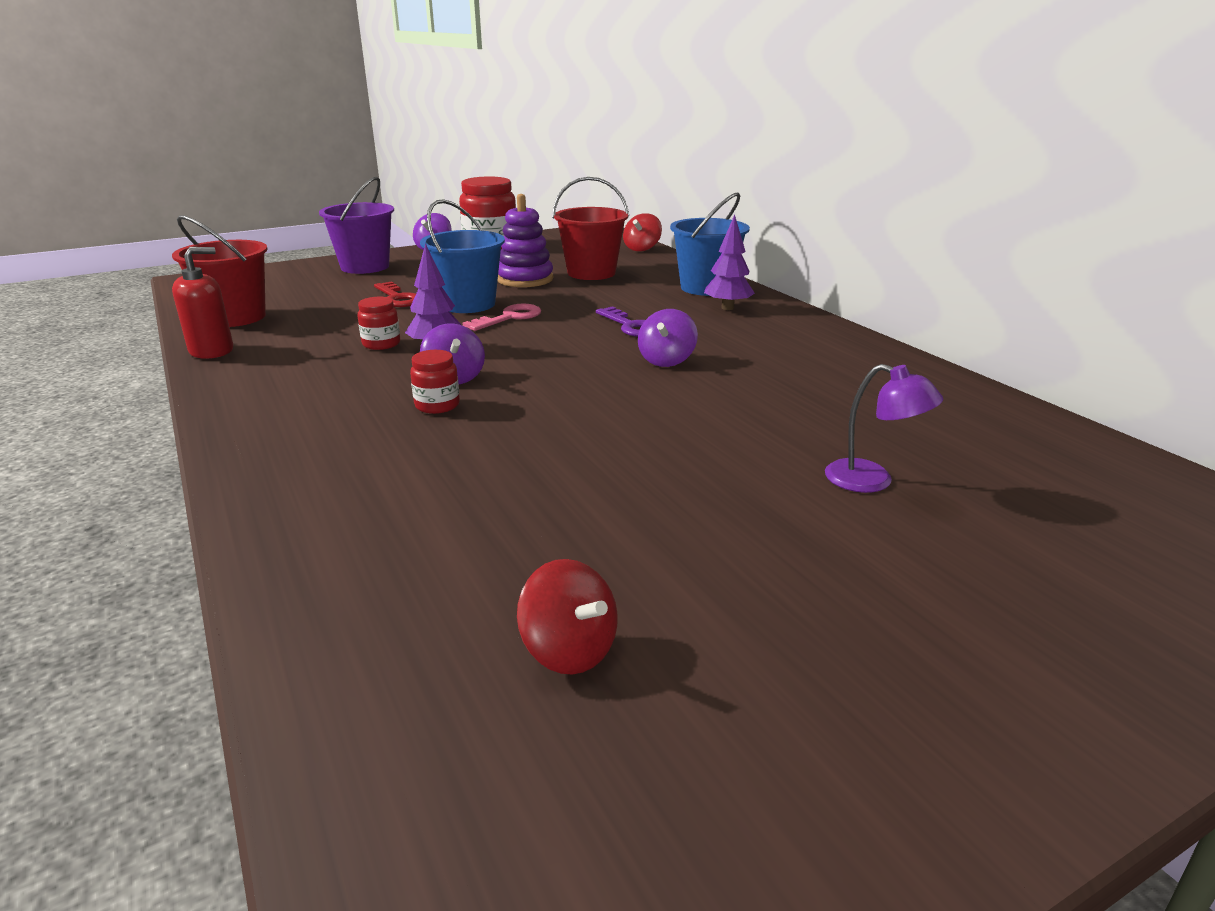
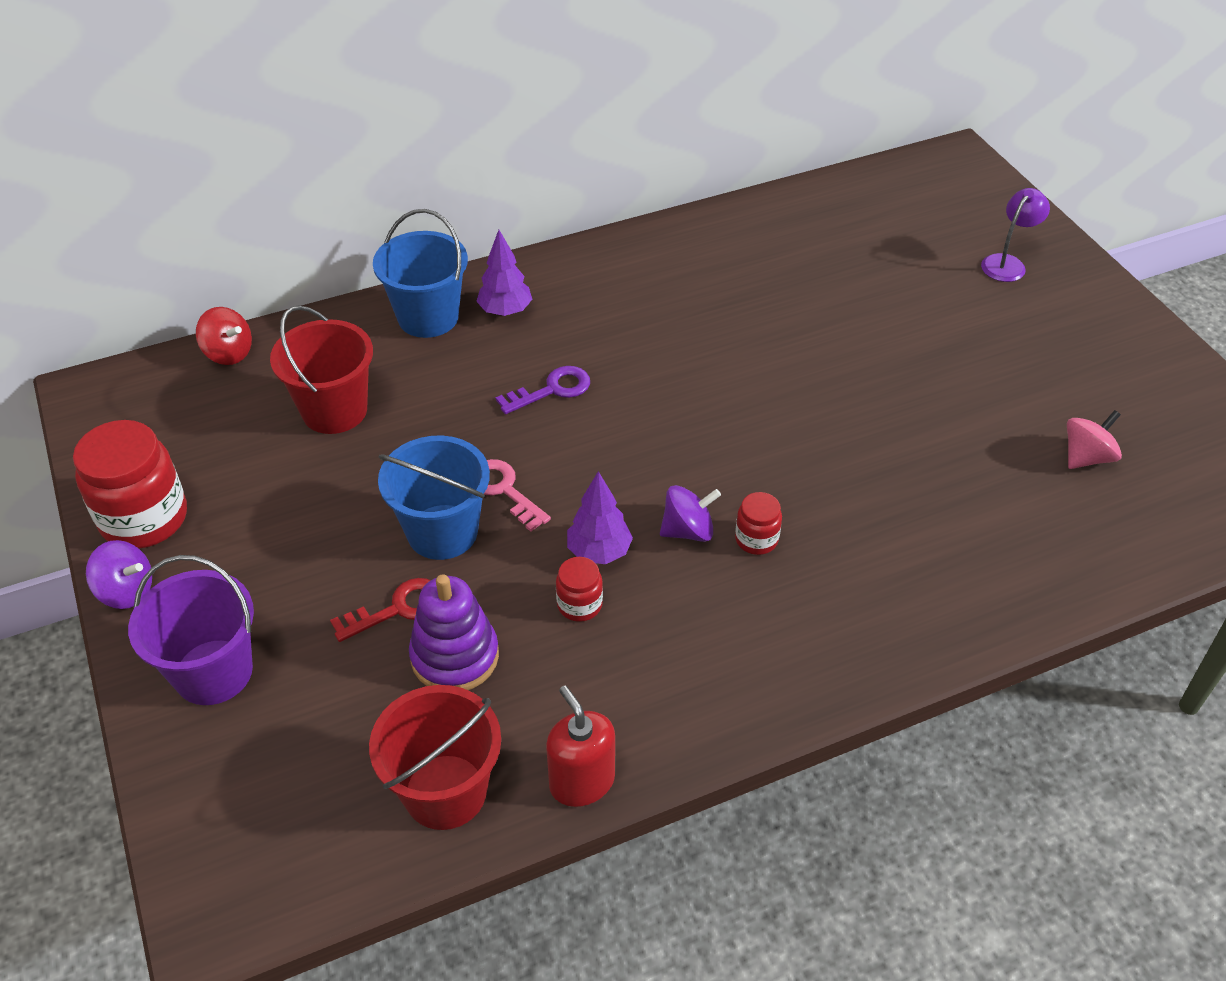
camera: 85 degrees left, 20 degrees up
purple stacking toy [498,194,554,287] -> purple stacking toy moved to [409,574,499,690]
red spinning top [517,559,618,674] -> pink spinning top [1067,410,1122,469]
purple spinning top [638,309,698,367] -> none
purple lamp [825,364,943,493] -> purple lamp moved to [981,188,1050,282]

